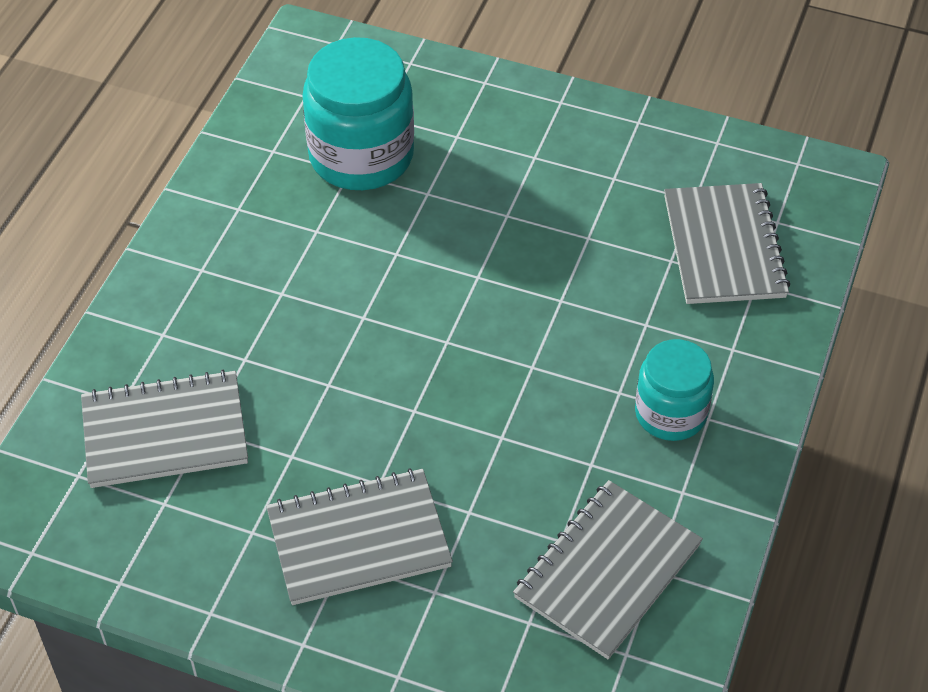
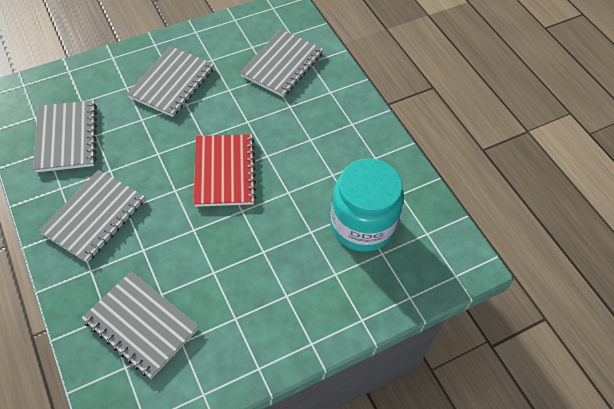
camera: 130 degrees right, 5 degrees up
turquoise jar [635,339,714,441] -> grey notebook [38,170,145,263]
none -> red notebook [194,134,256,207]

